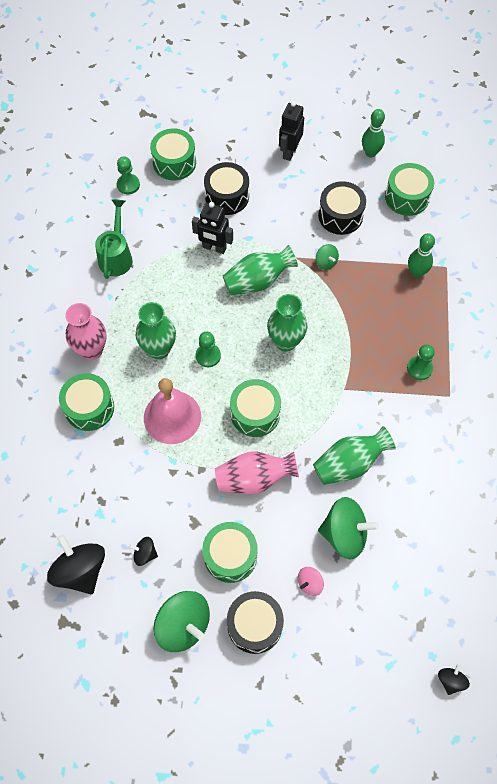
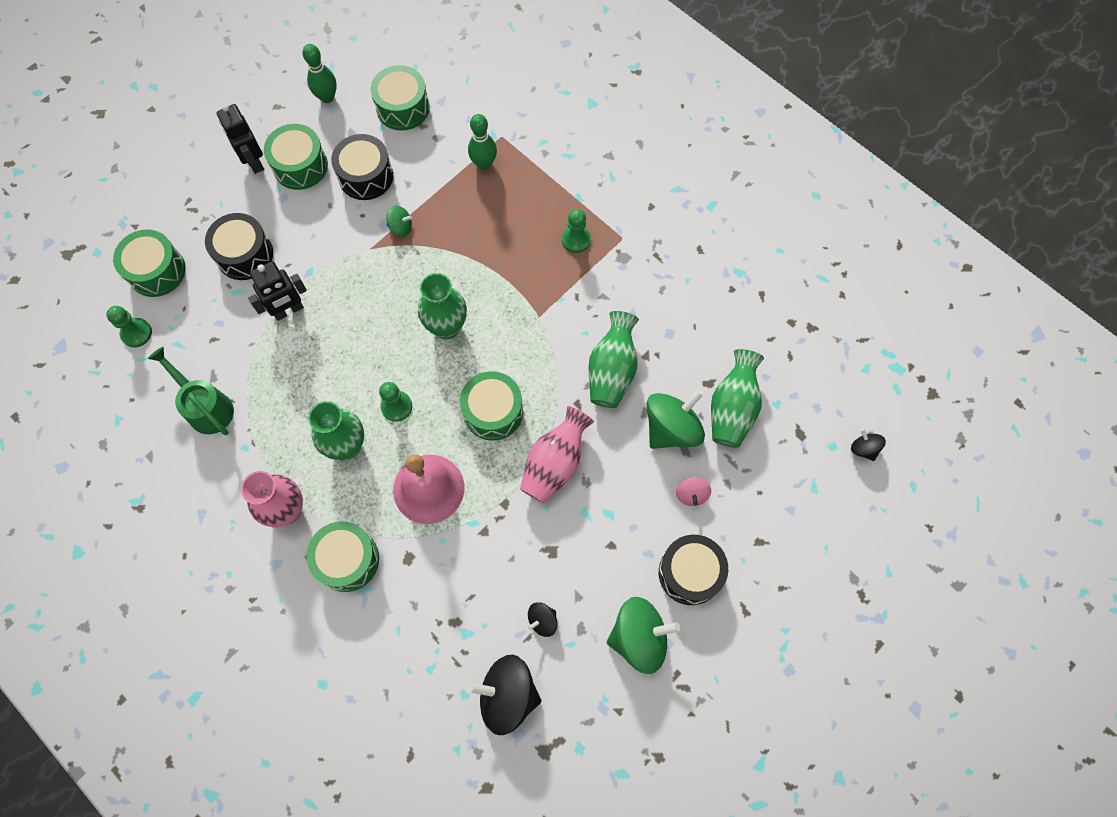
camera: 50 degrees left, 5 degrees up
green drum [202,522,258,583] -> green drum moved to [264,124,328,190]
green vase [223,245,298,295] -> green vase moved to [711,349,764,448]

